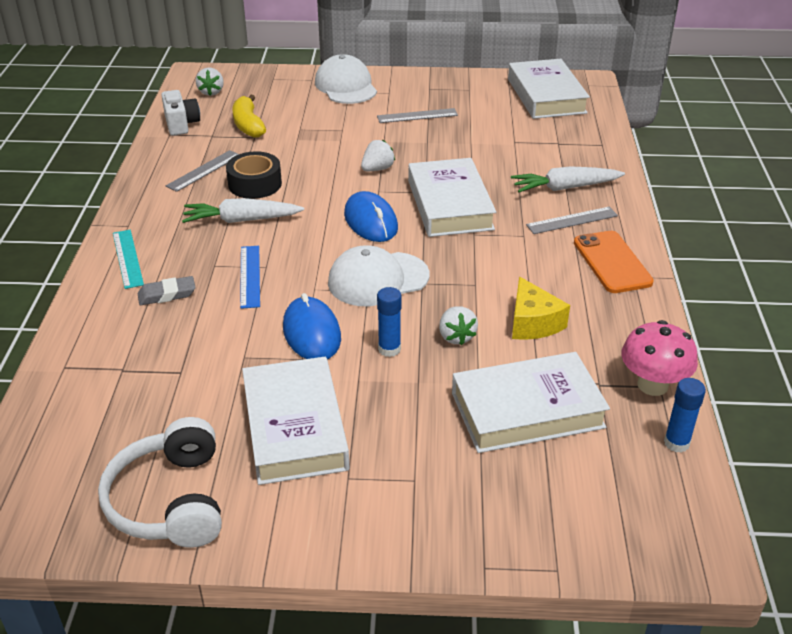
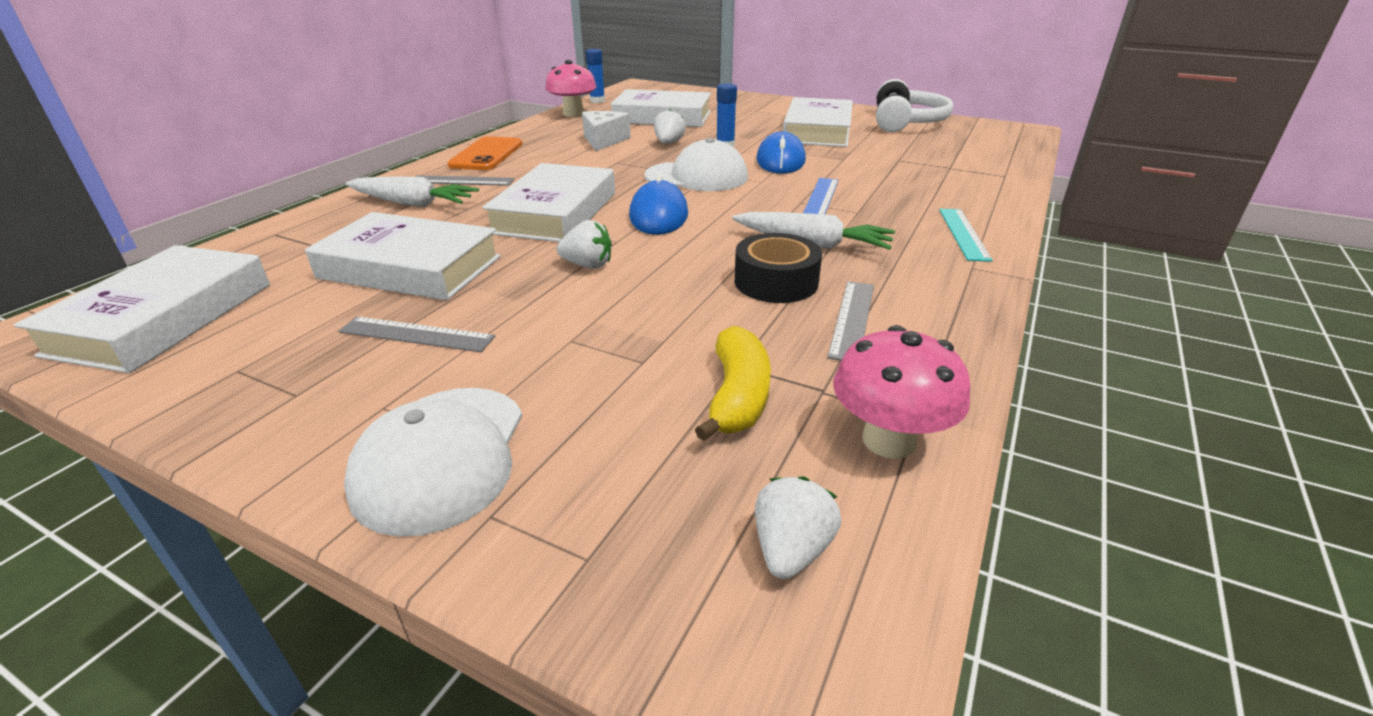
camera: 155 degrees left, 5 degrees down
grey eraser [138,276,196,305] -> none
white camera [161,90,200,136] -> pink mushroom [833,325,970,459]
grey ruler [166,150,239,192] -> grey ruler turned 45 degrees counterclockwise [827,281,874,361]
white strawberry [361,140,395,171] -> white strawberry turned 150 degrees counterclockwise [557,220,612,268]
yellow cheese [512,276,570,340] -> white cheese [582,111,631,151]
none -> white book [305,212,501,300]

